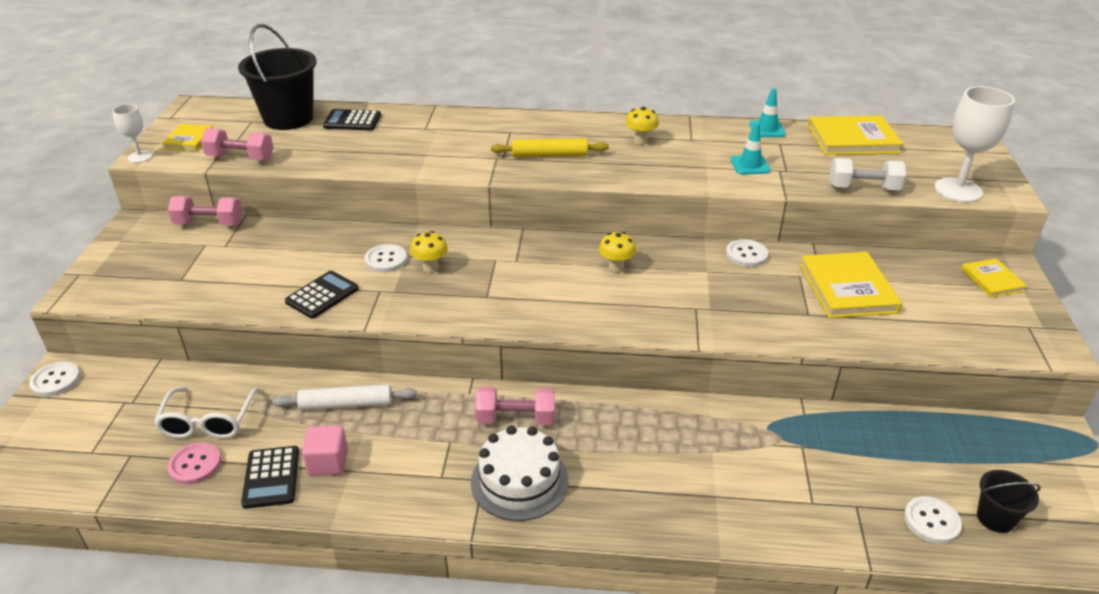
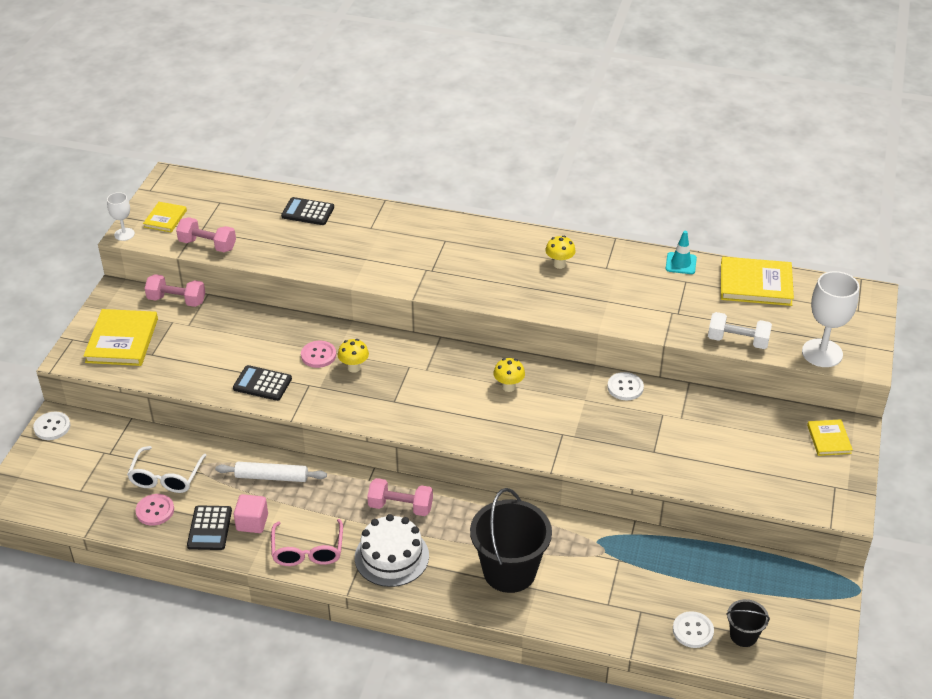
camera: 10 degrees right, 5 degrees up
black bucket [238,24,317,130] -> black bucket moved to [470,488,552,593]
black calculator [285,271,359,319] -> black calculator turned 120 degrees counterclockwise [233,365,292,401]
white button [365,244,407,272] -> pink button [301,341,336,368]
yellow rolling pin [491,138,609,157] -> none
turquoise traffic cone [731,122,771,175] -> none
yellow book [800,252,902,318] -> yellow book moved to [83,309,158,366]
none -> pink glasses [271,519,343,566]

